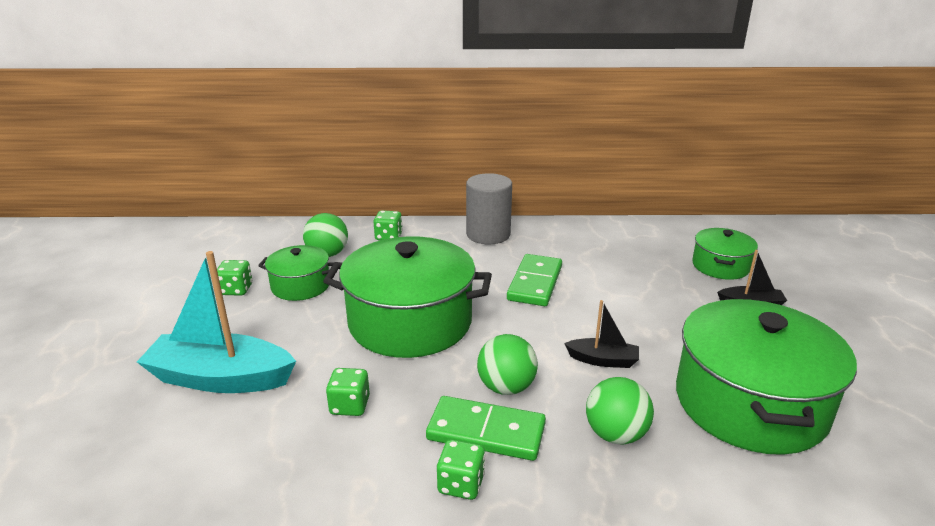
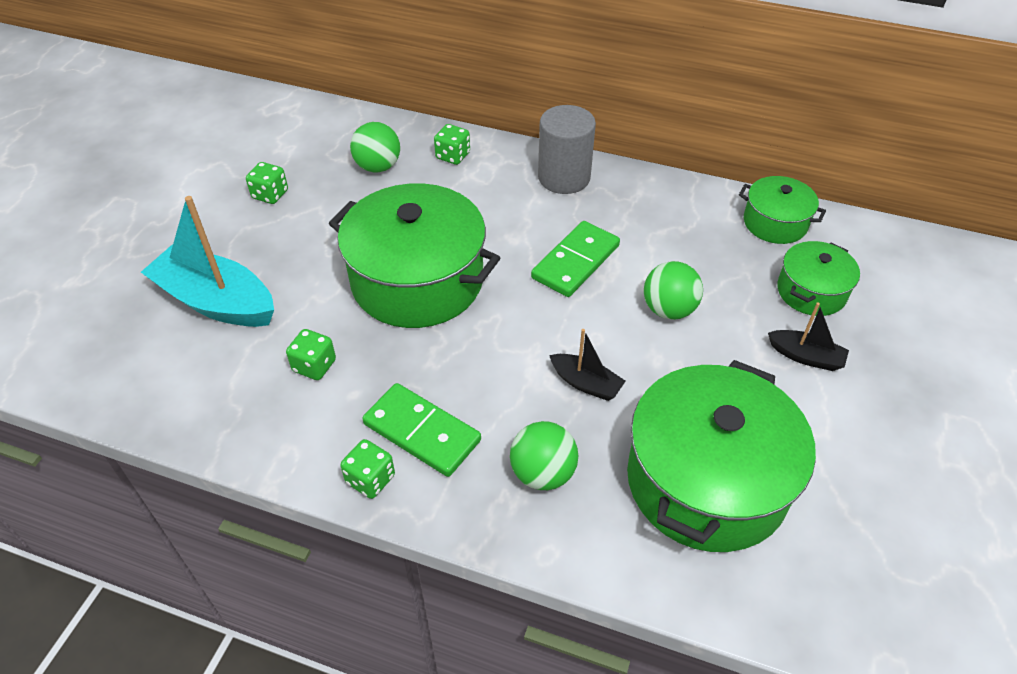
camera: 20 degrees right, 20 degrees up
green pot [258,245,334,301] -> green pot moved to [739,176,826,244]
green ball [477,334,538,395] -> green ball moved to [644,261,703,320]

